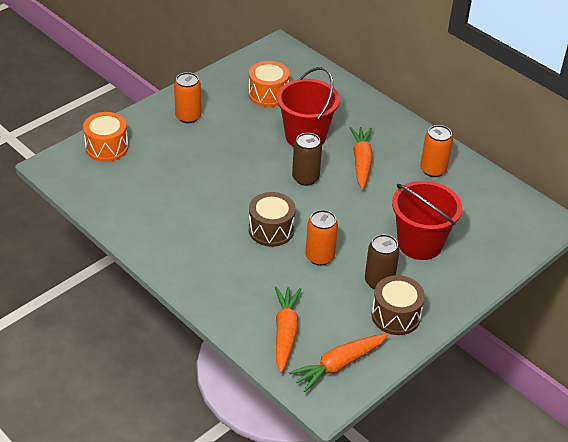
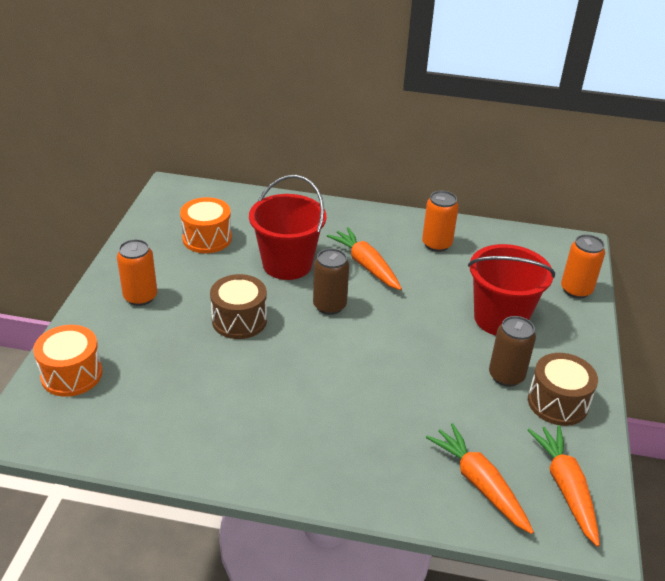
camera: 35 degrees left, 5 degrees down
brown drum [249,192,296,247] -> brown drum moved to [210,274,267,339]
orange carrot [289,334,388,392] -> orange carrot turned 150 degrees clockwise [528,425,600,547]
orange can [305,210,338,266] -> orange can moved to [561,234,605,298]

